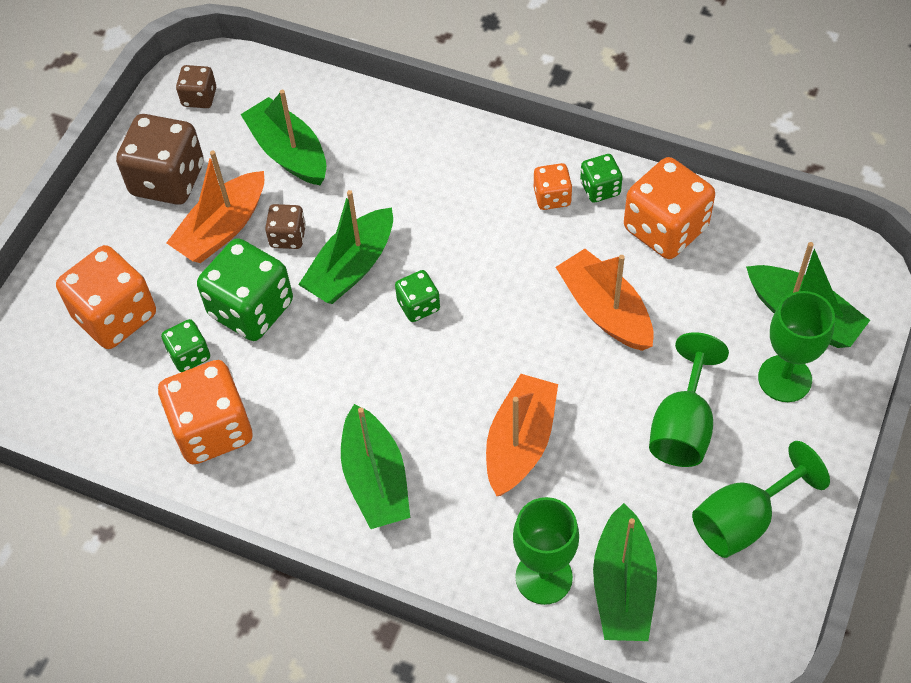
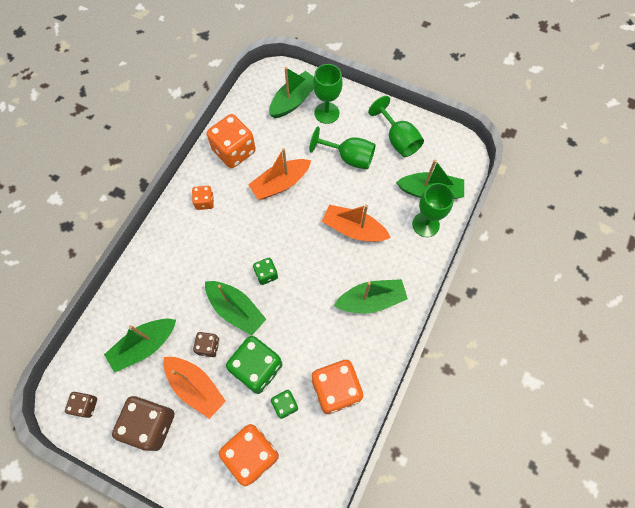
camera: 90 degrees left, 10 degrees up
green dice [580,154,623,203] -> none

